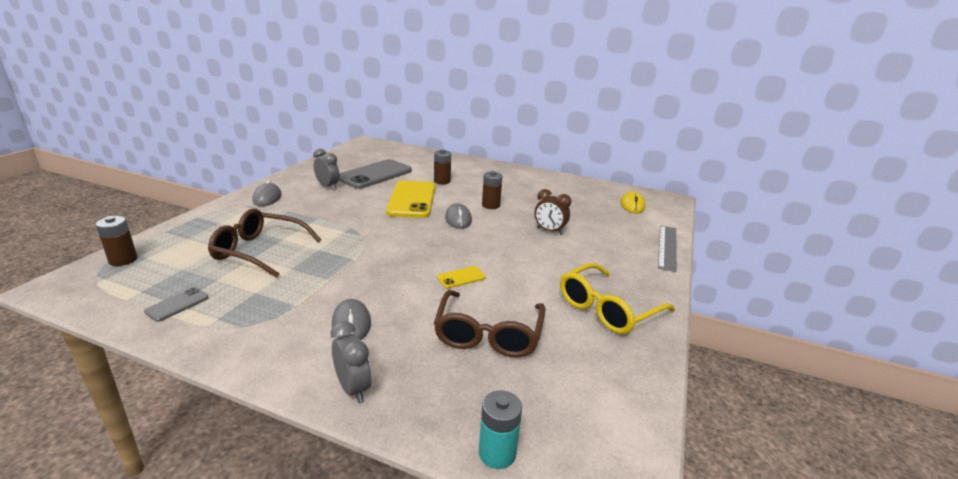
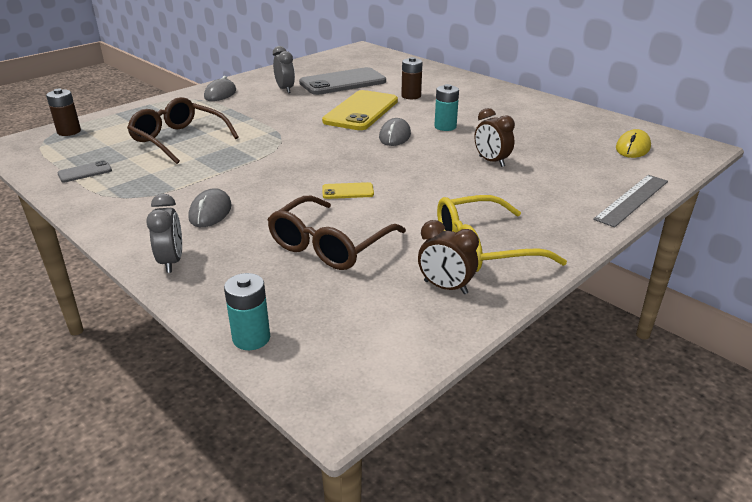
camera: 25 degrees right, 5 degrees up
brown battery [482,171,502,209] -> turquoise battery [434,84,459,131]
none -> brown clock [418,220,479,294]

